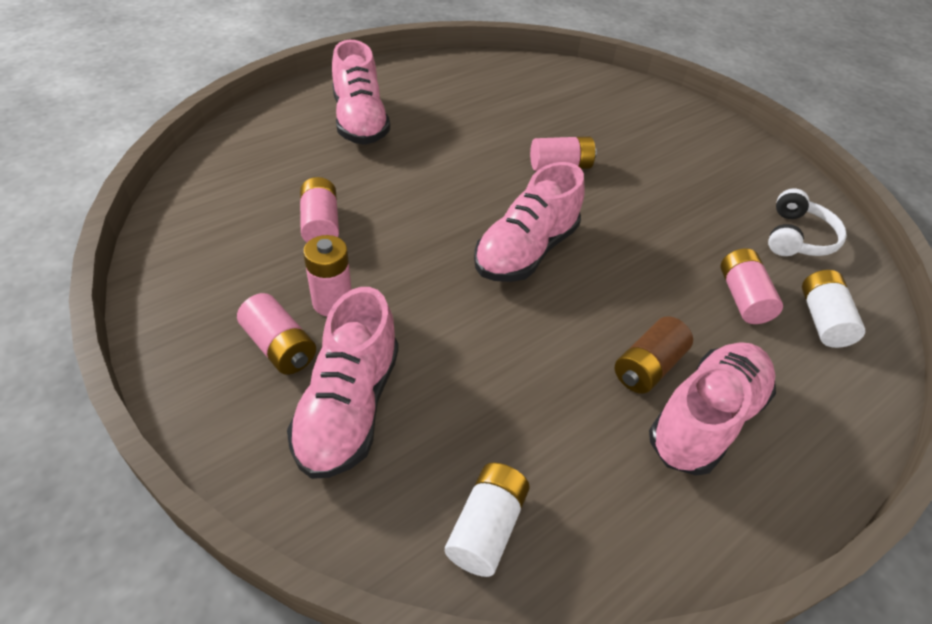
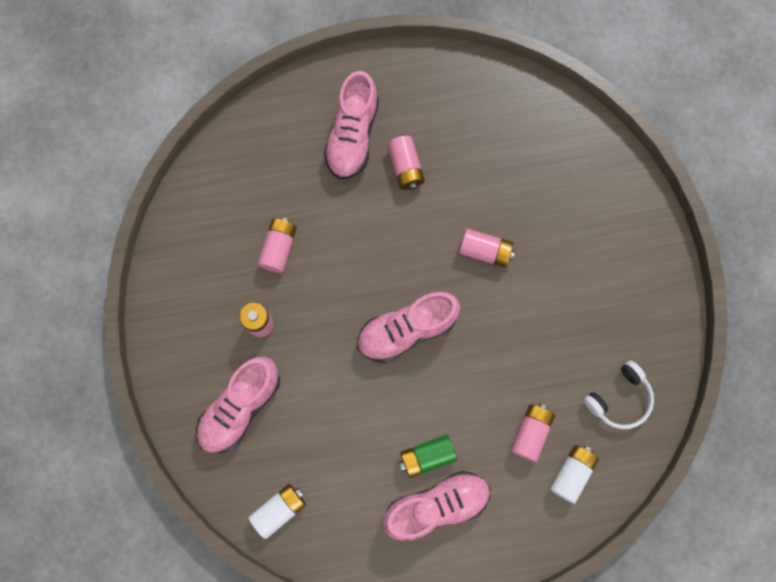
camera: 30 degrees right, 30 degrees up
pink battery [237,293,316,375] -> pink battery moved to [387,136,425,190]
brown battery [615,316,693,394] -> green battery [399,435,457,478]

